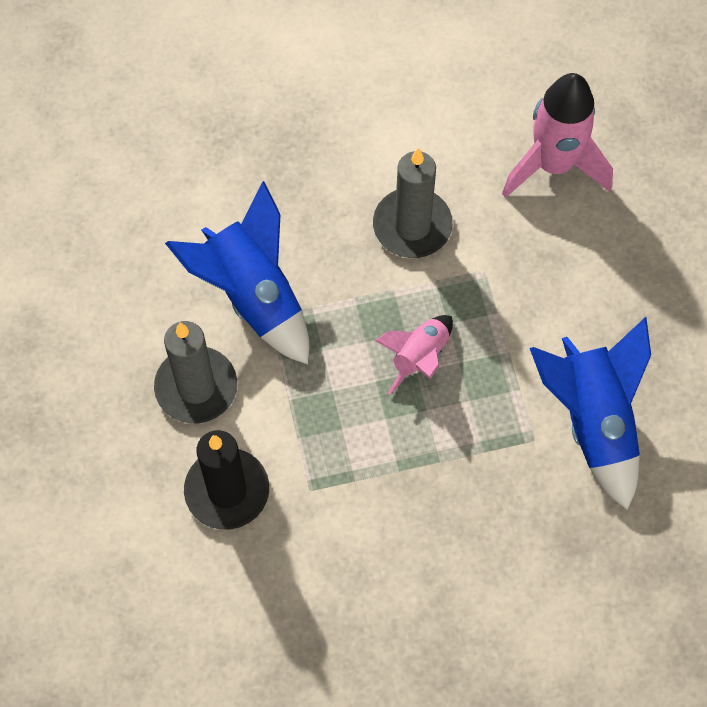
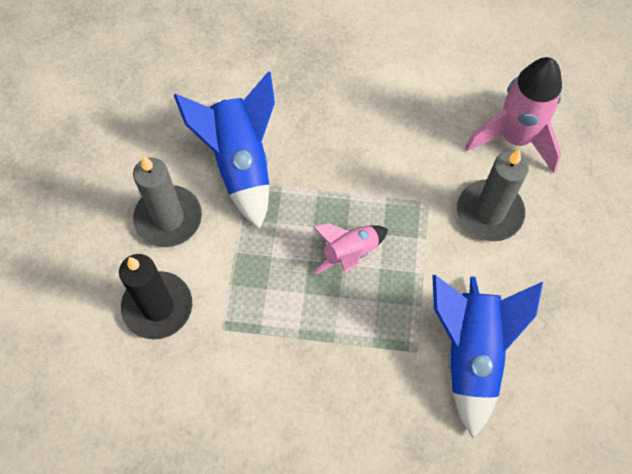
camera: 20 degrees right, 0 degrees up
grey candle [373,148,453,258] -> grey candle moved to [457,149,529,241]

